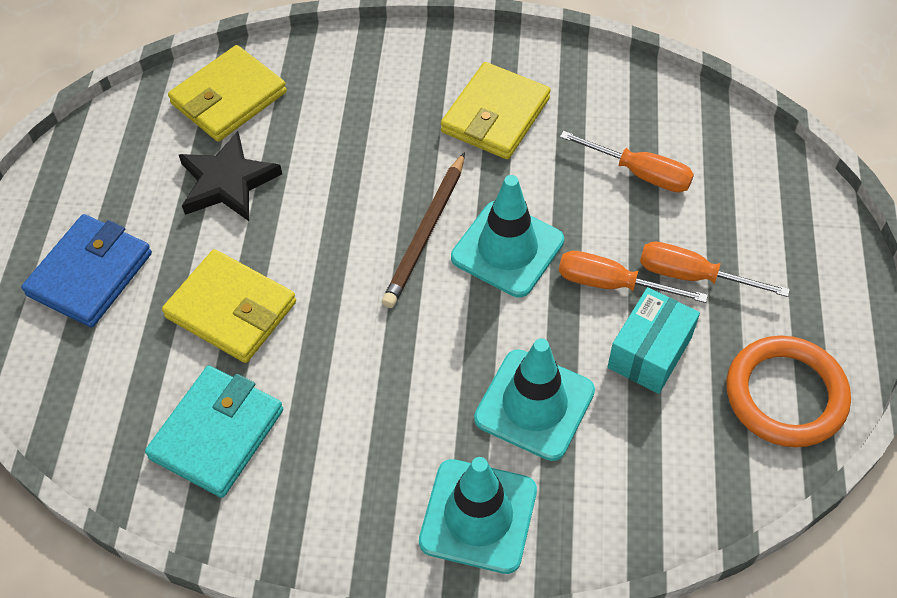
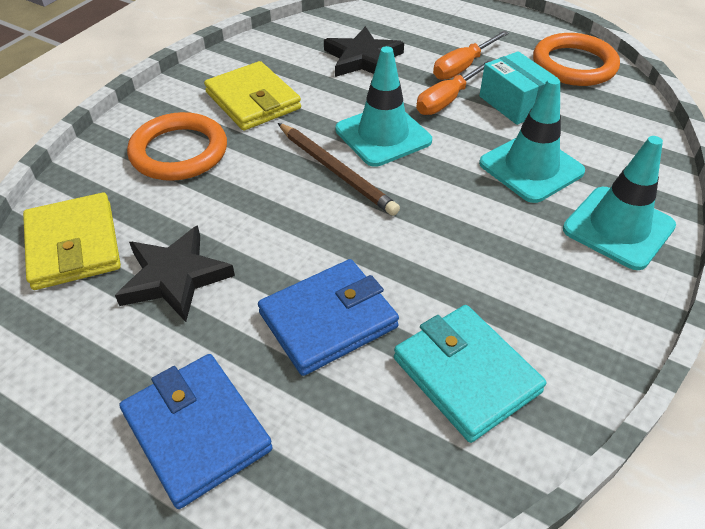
camera: 65 degrees left, 10 degrees down
yellow wallet [162,249,296,363] -> blue wallet [258,259,399,376]
orange screwdriver [560,131,694,192] -> black star [324,26,404,77]
none -> orange ring [127,112,227,181]

